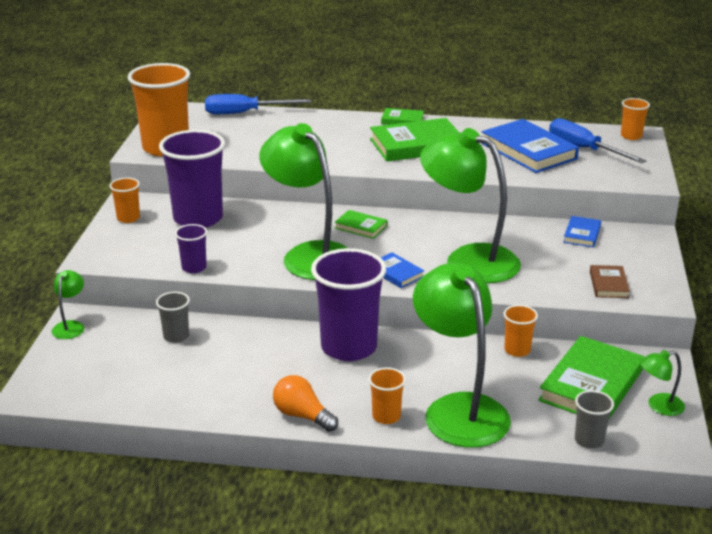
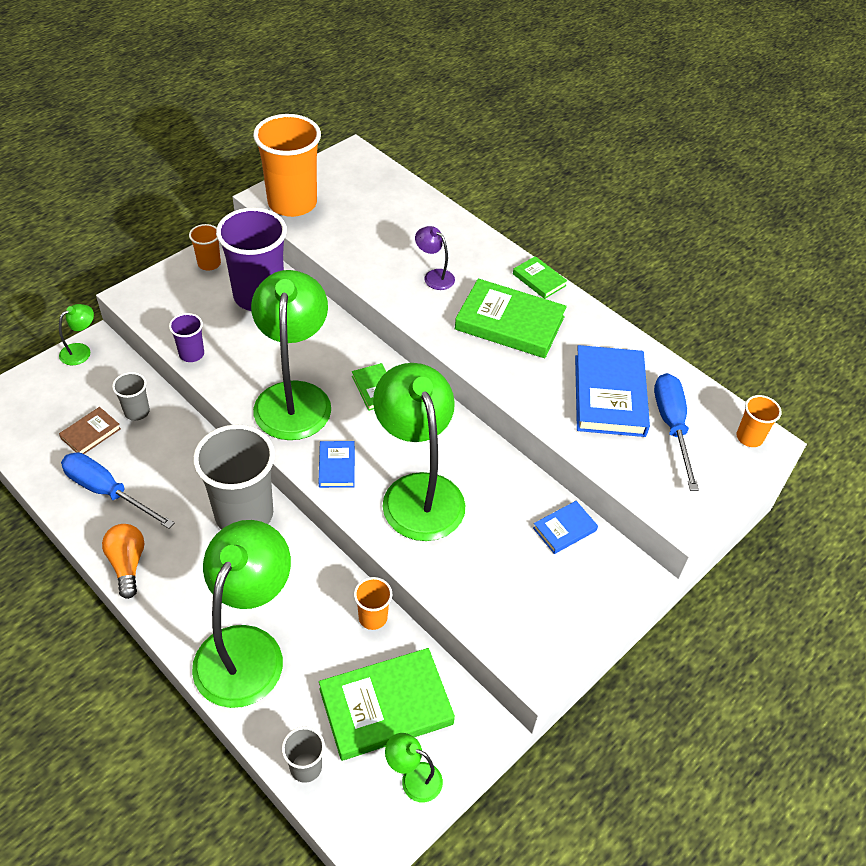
camera: 35 degrees right, 20 degrees up
blue screwdriver [205,94,311,114] -> blue screwdriver moved to [61,452,175,529]
purple cup [311,248,386,361] -> grey cup [193,424,275,530]
orange cup [369,367,406,424] -> none
brown book [590,265,630,298] -> brown book moved to [59,407,121,454]
none -> purple lamp [415,226,455,290]

